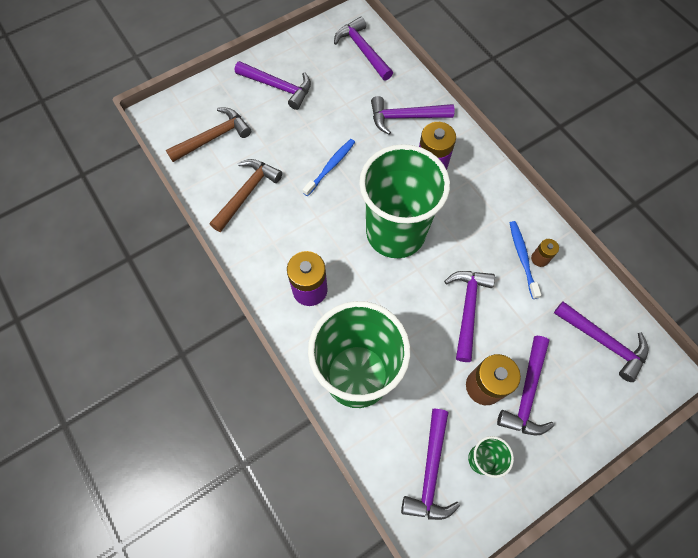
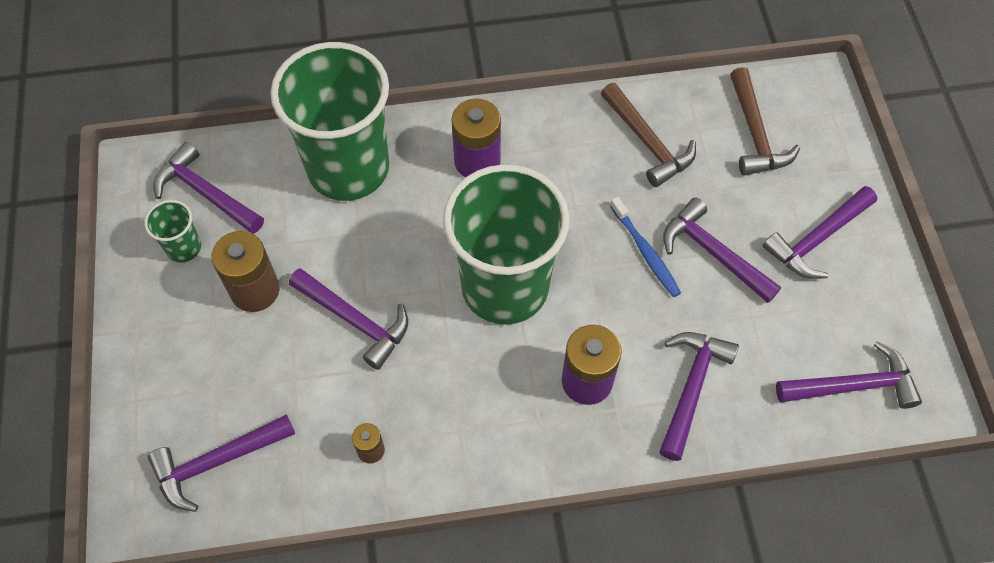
camera: 115 degrees right, 5 degrees down
purple hammer [497,336,554,435] -> purple hammer moved to [663,197,781,303]
blue toothbrush [510,221,541,299] -> none

